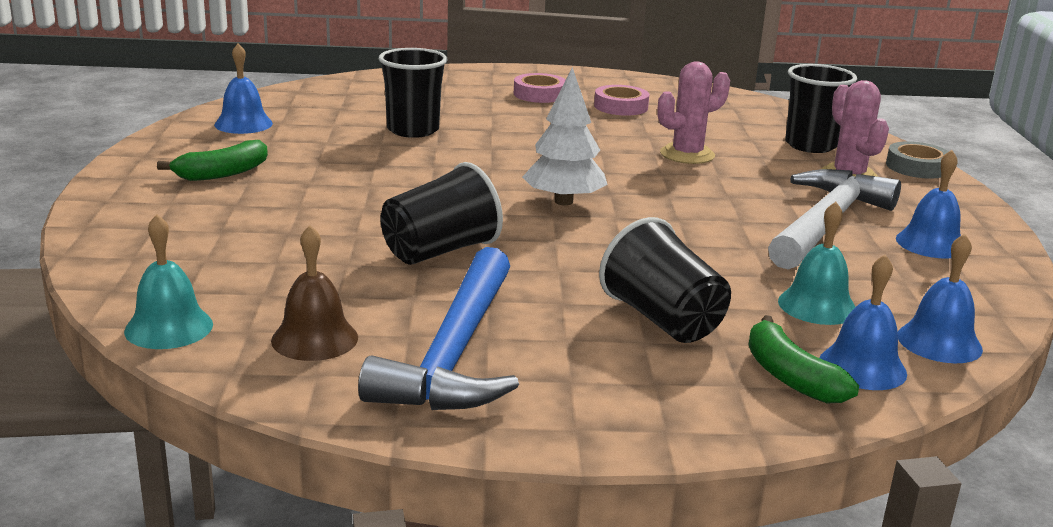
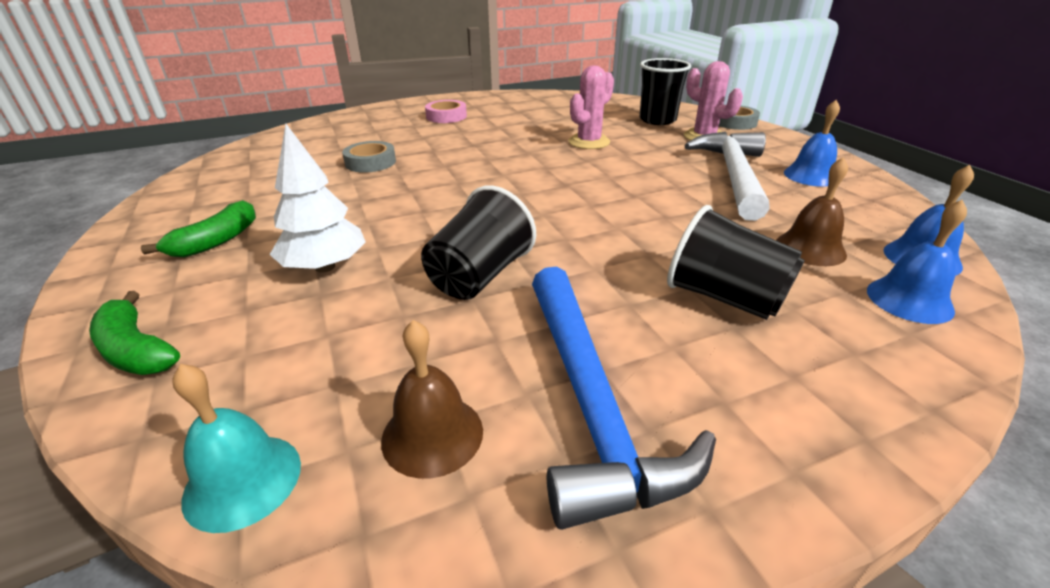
camera: 20 degrees left, 10 degrees up
blue bell [214,43,273,134] -> none
black cup [379,48,447,138] -> grey tape [342,141,396,173]
white tree [522,67,608,205] -> white tree moved to [270,124,366,273]
pink tape [594,85,649,116] -> none
green banana [748,315,859,403] -> green banana moved to [89,291,180,375]
turquoise bell [778,202,855,325] -> brown bell [776,157,848,266]

